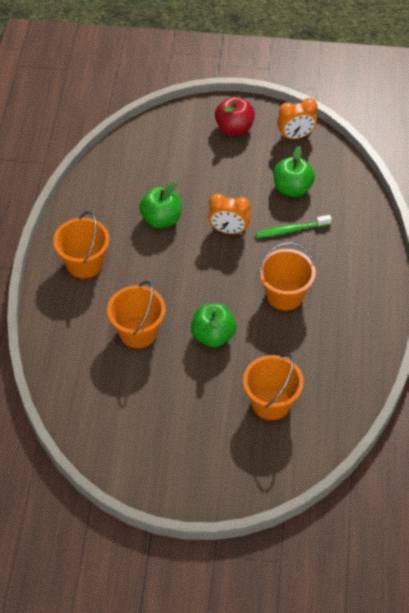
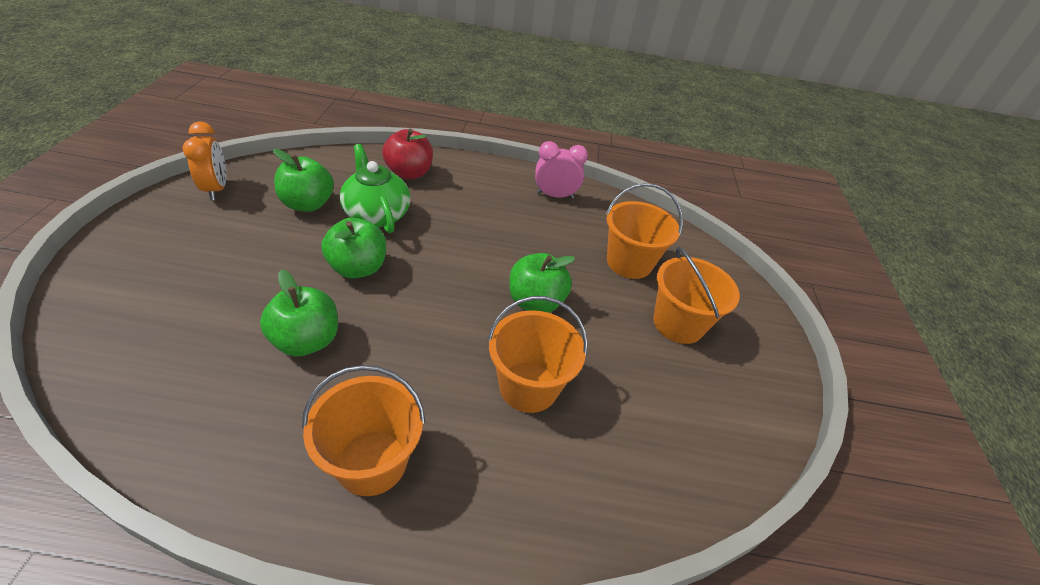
camera: 95 degrees left, 10 degrees down
orange clock [208,193,251,234] -> green apple [322,218,386,278]
red apple [215,96,255,136] -> red apple moved to [382,129,433,179]
green toothbrush [256,215,332,238] -> green teapot [340,144,410,233]
orange bucket [259,242,316,310] -> orange bucket moved to [653,247,740,344]
none -> pink clock [535,141,588,199]

